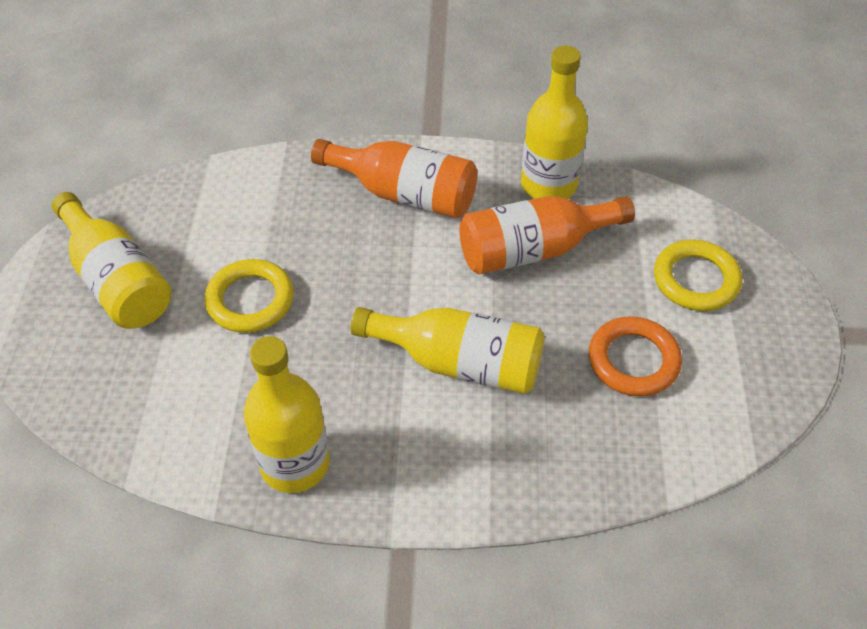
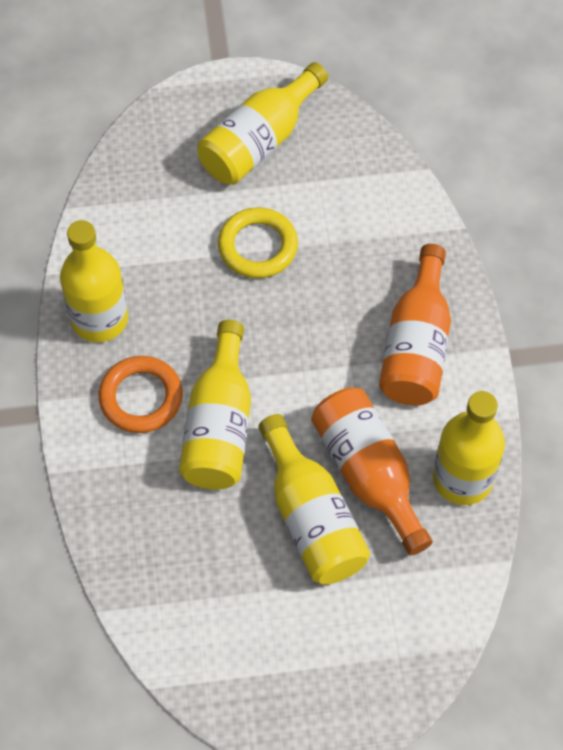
camera: 80 degrees right, 10 degrees up
orange ring [589,316,682,397] -> orange ring moved to [99,356,183,433]
yellow ring [654,240,742,311] -> none
none -> yellow bottle [259,414,370,585]

